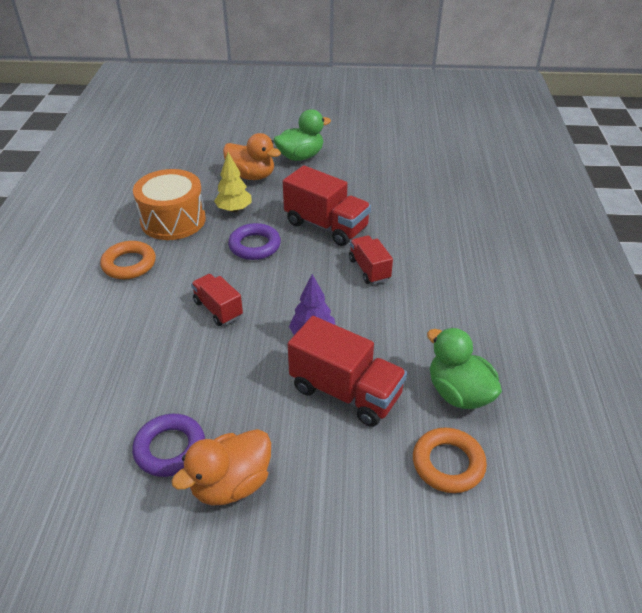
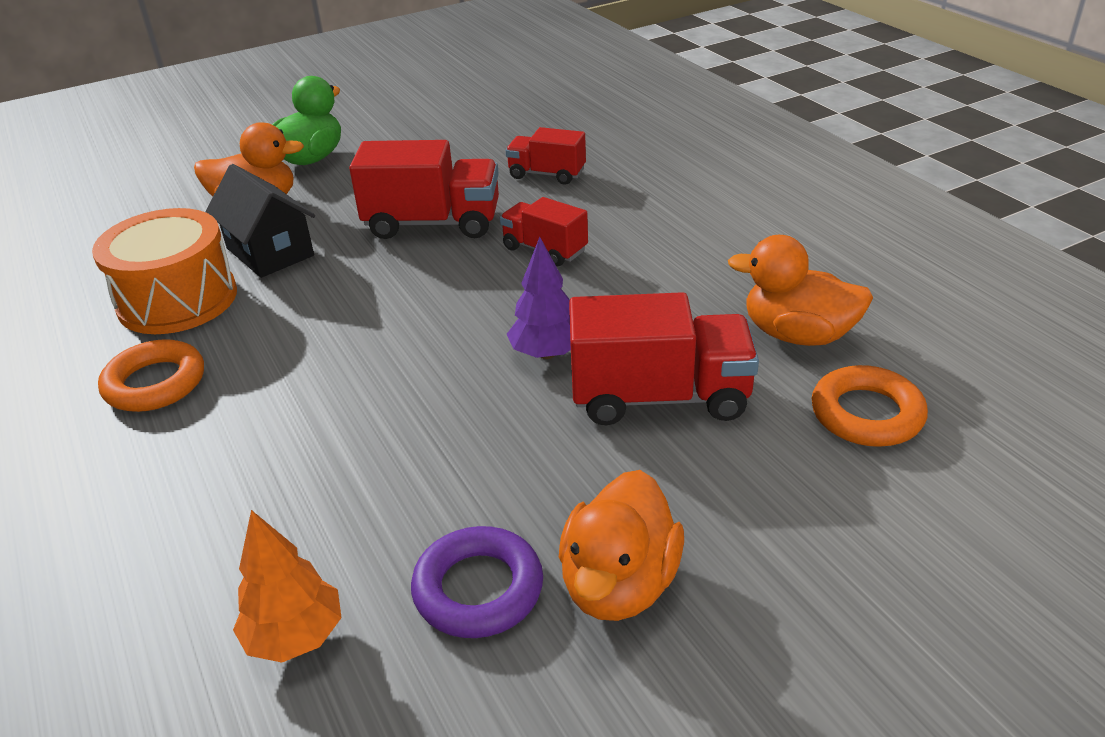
camera: 30 degrees left, 5 degrees down
red truck [191,274,243,326] -> red truck moved to [506,127,586,185]
yellow tree [214,152,252,213] -> black house [206,164,315,278]
purple ring [228,223,281,260] -> none
green duck [427,328,502,409] -> orange duck [728,235,873,346]
none -> orange tree [233,510,342,663]

